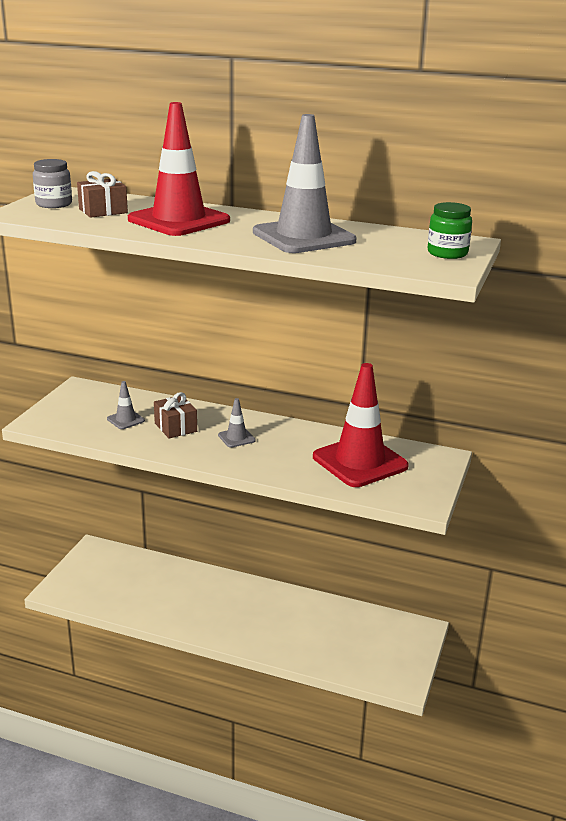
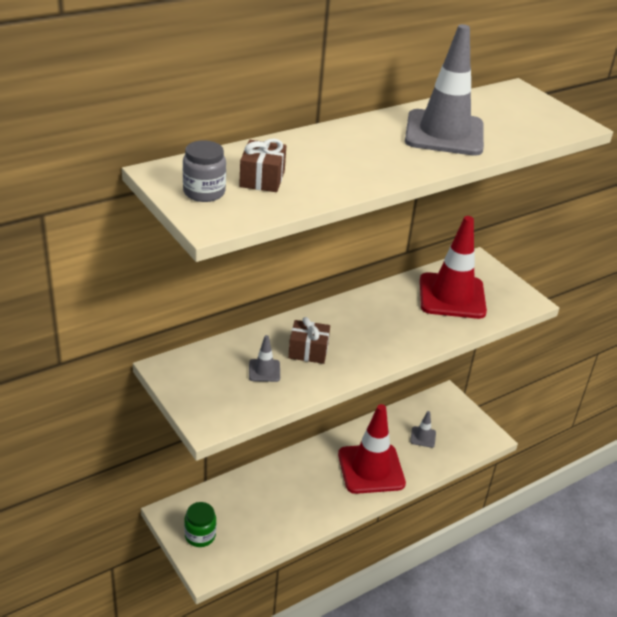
camera: 55 degrees left, 10 degrees up
red traffic cone [128,102,230,236] -> red traffic cone moved to [338,404,406,494]
grey traffic cone [218,398,256,448] -> grey traffic cone moved to [410,411,436,448]
green jar [427,202,472,259] -> green jar moved to [184,502,216,547]

